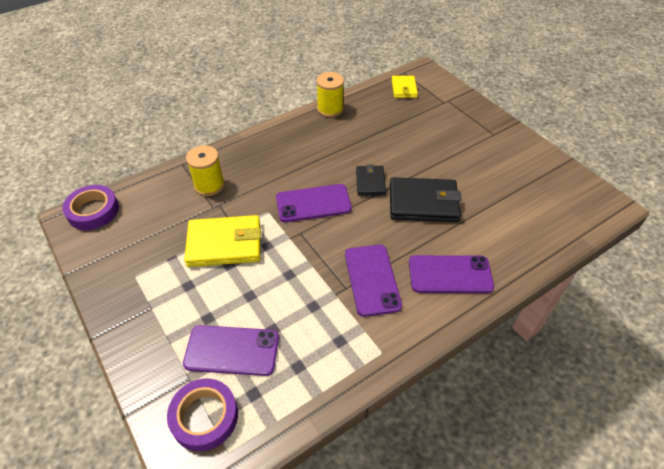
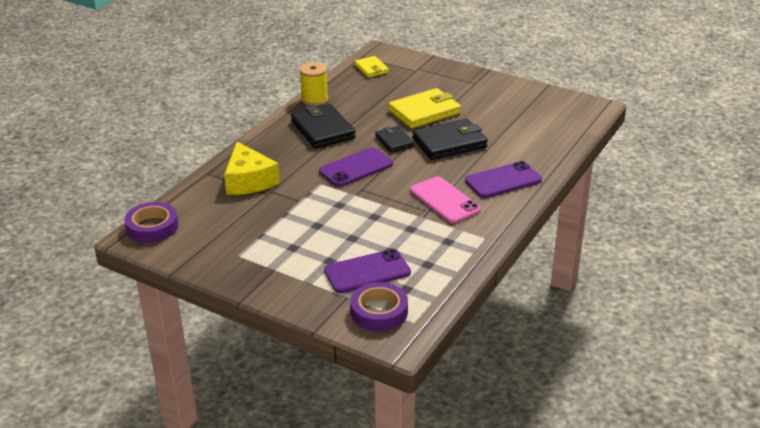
camera: 25 degrees left, 15 degrees down
yellow wallet [184,215,261,267] -> yellow wallet moved to [388,88,461,128]
yellow spool [186,145,225,196] -> yellow cheese [224,142,280,195]
purple phone [345,245,402,317] -> pink phone [410,176,481,223]
none -> black wallet [291,104,356,148]

